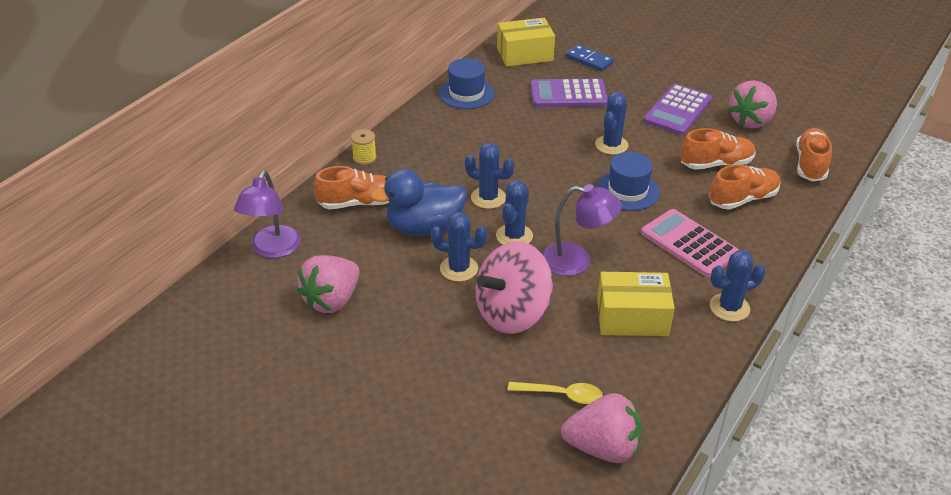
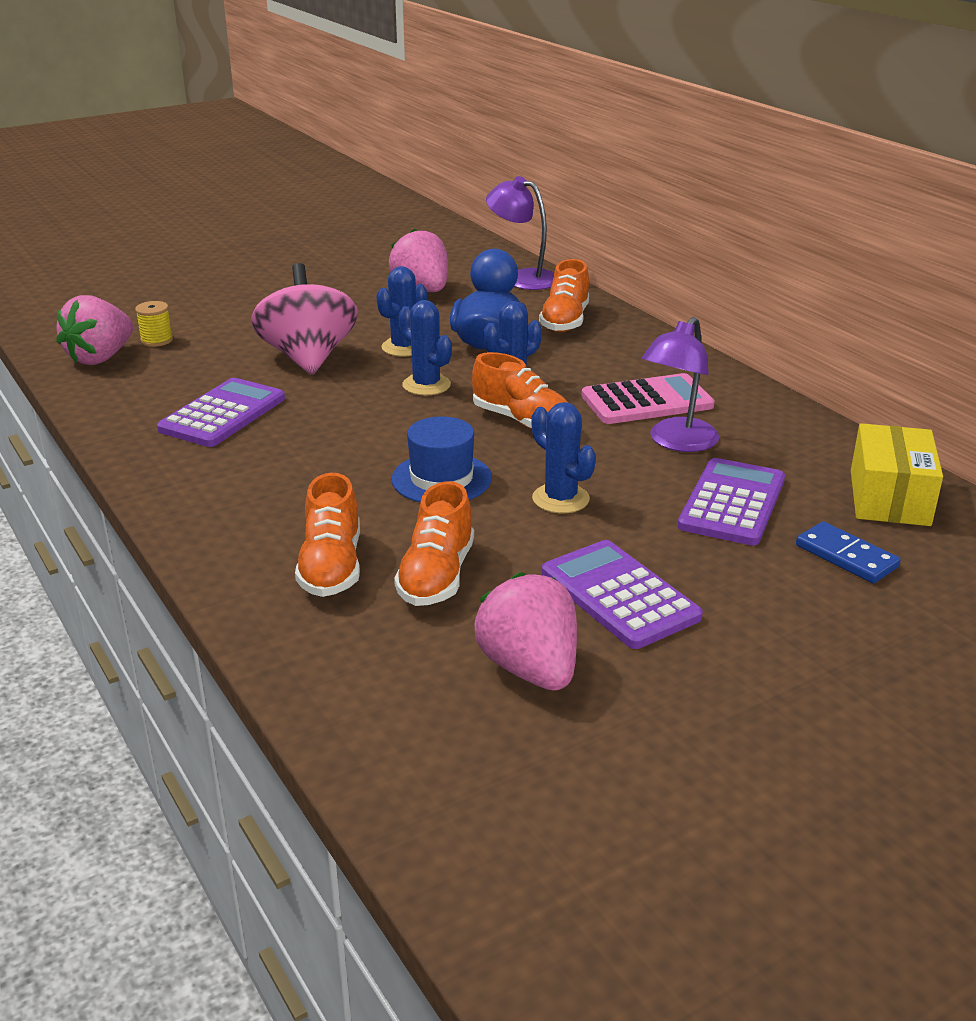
camera: 115 degrees right, 10 degrees down
yellow spool [351,129,377,165] -> yellow spool moved to [135,301,173,347]
blue hat [439,58,495,109] -> none
yellow spoon [508,382,603,404] -> none
purple lamp [542,184,622,276] -> purple lamp moved to [642,317,719,452]
blue domino [566,45,614,72] -> blue domino turned 75 degrees clockwise [796,521,901,583]
yellow box [597,272,675,336] -> purple calculator [157,378,285,447]
pink calculator [641,209,739,277] -> pink calculator moved to [582,373,715,424]
blue cactus [710,250,766,322] -> none
orange shoe [796,128,832,182] -> orange shoe moved to [472,352,568,430]

